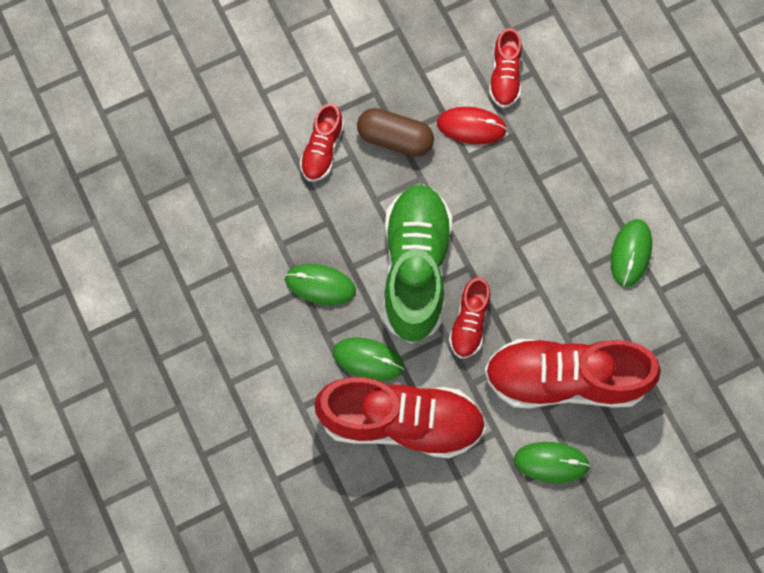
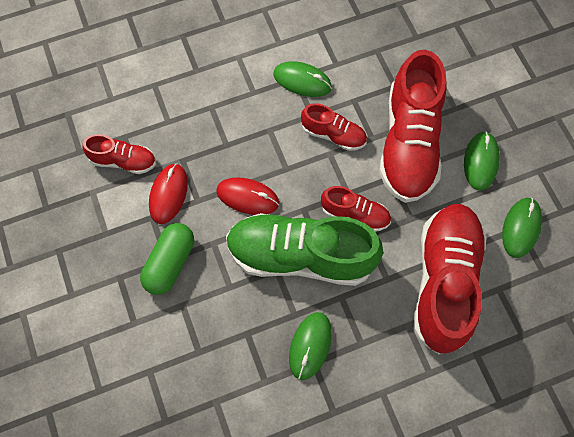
camera: 85 degrees left, 5 degrees down
red shoe [300,103,344,181] -> red shoe moved to [301,103,367,151]
green mouse [333,338,404,381] -> green mouse moved to [502,198,542,258]
brown capsule [357,108,434,157] -> green capsule [140,223,194,295]
none -> red mouse [216,177,279,215]

